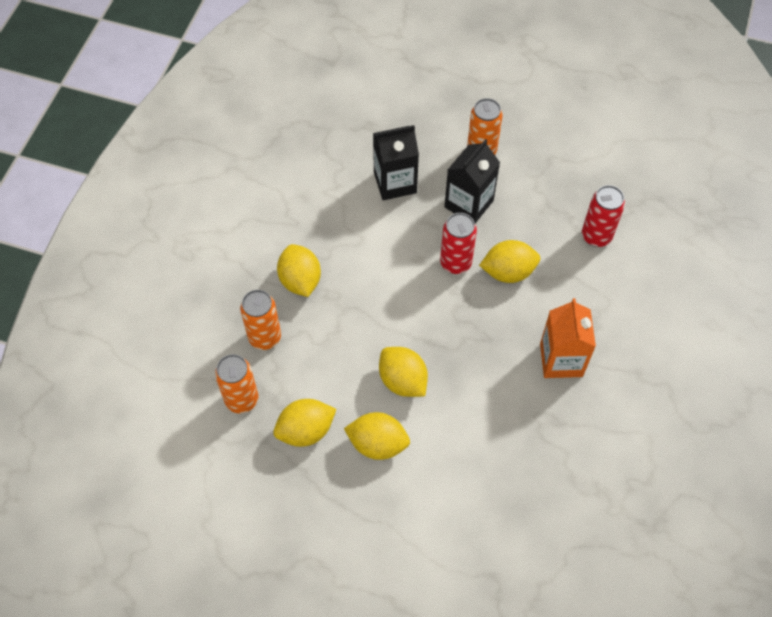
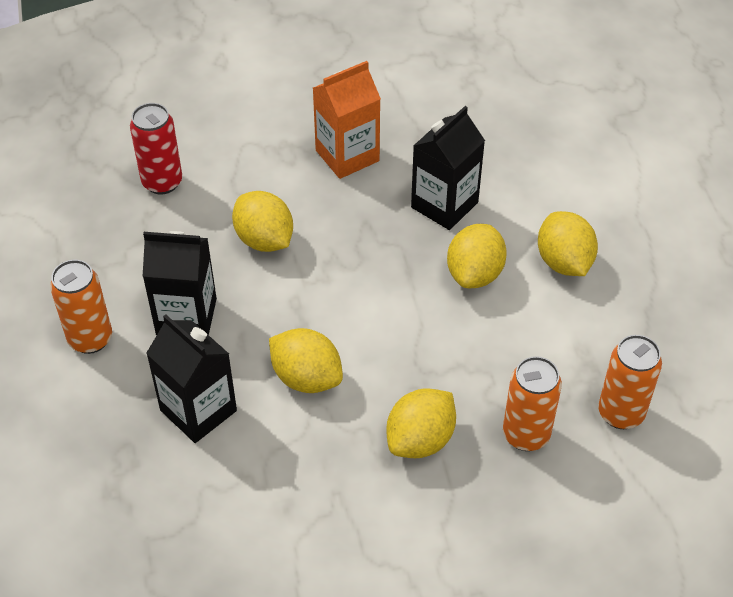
camera: 120 degrees left, 10 degrees down
yellow lemon [273,399,336,447] -> yellow lemon moved to [269,328,343,393]
red can [440,213,477,274] -> none
none -> black carton [411,106,485,230]

